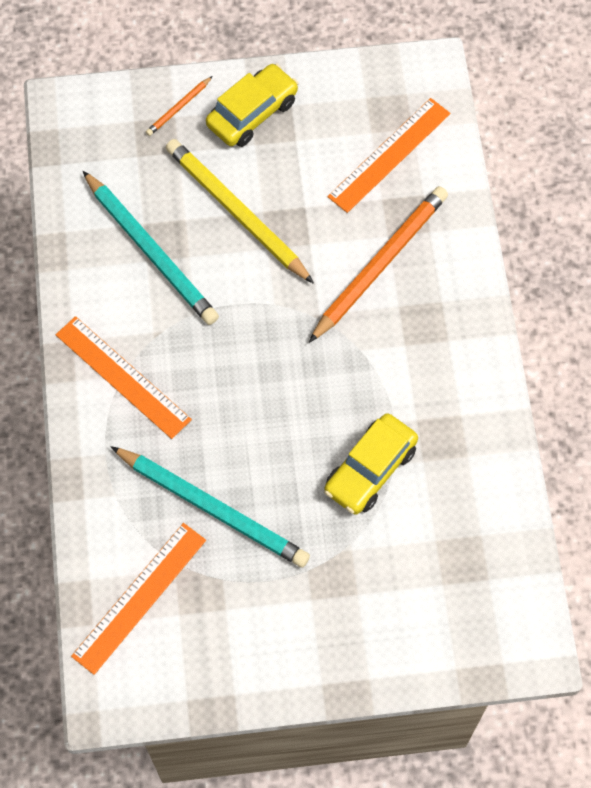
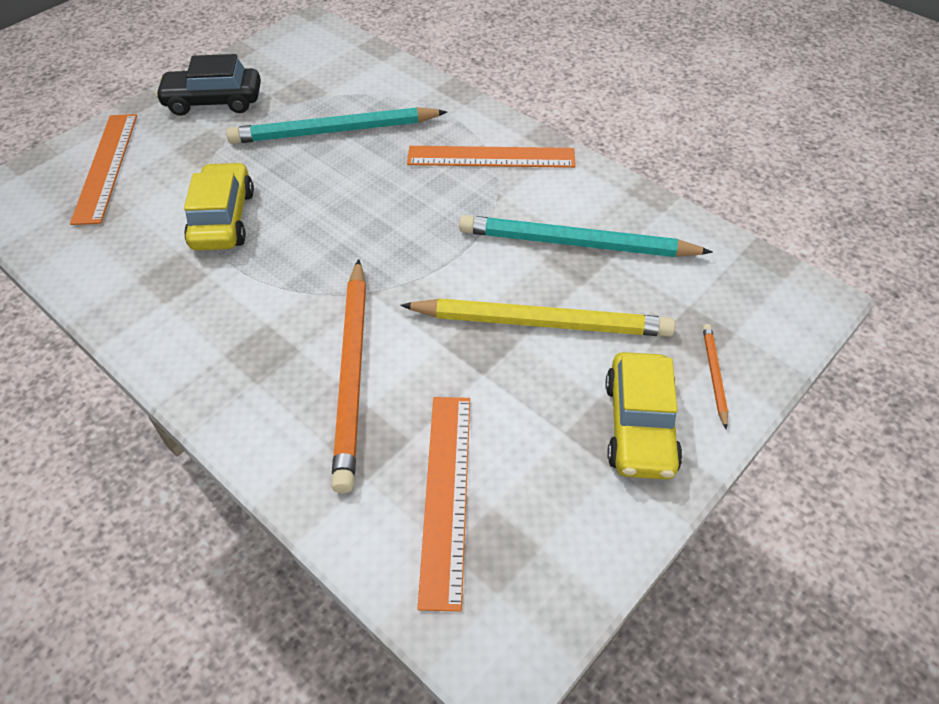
camera: 140 degrees right, 15 degrees down
orange ruler [71,523,206,675] -> orange ruler moved to [70,114,137,225]
none -> black car [155,54,261,116]

